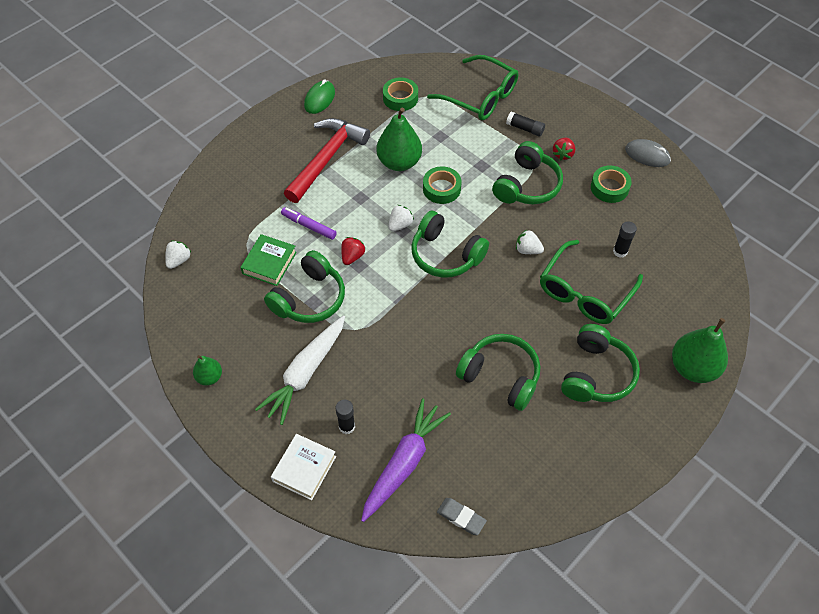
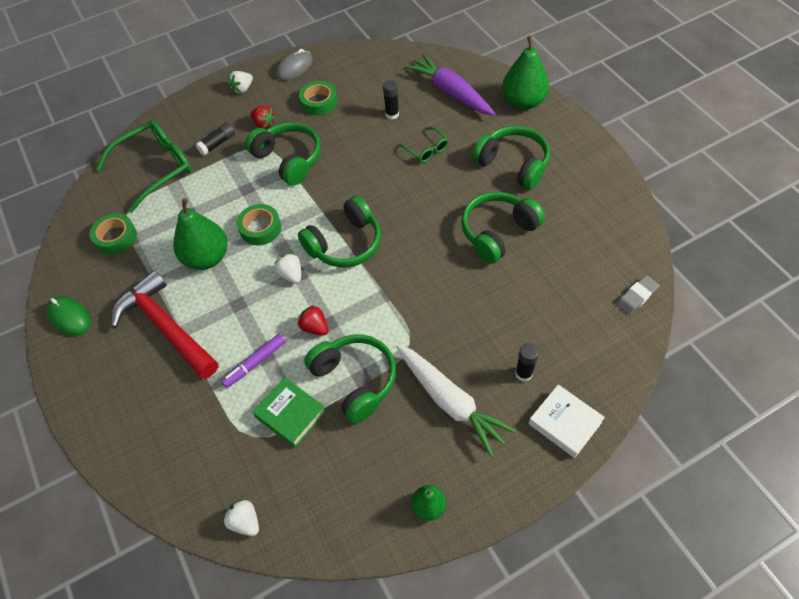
camera: 70 degrees left, 0 degrees up
purple carrot [361,398,451,522] -> purple carrot moved to [405,54,495,115]
white strawberry [516,230,544,254] -> white strawberry moved to [228,71,253,93]
green glasses [540,240,643,324] -> green glasses [398,127,449,163], size x0.49

